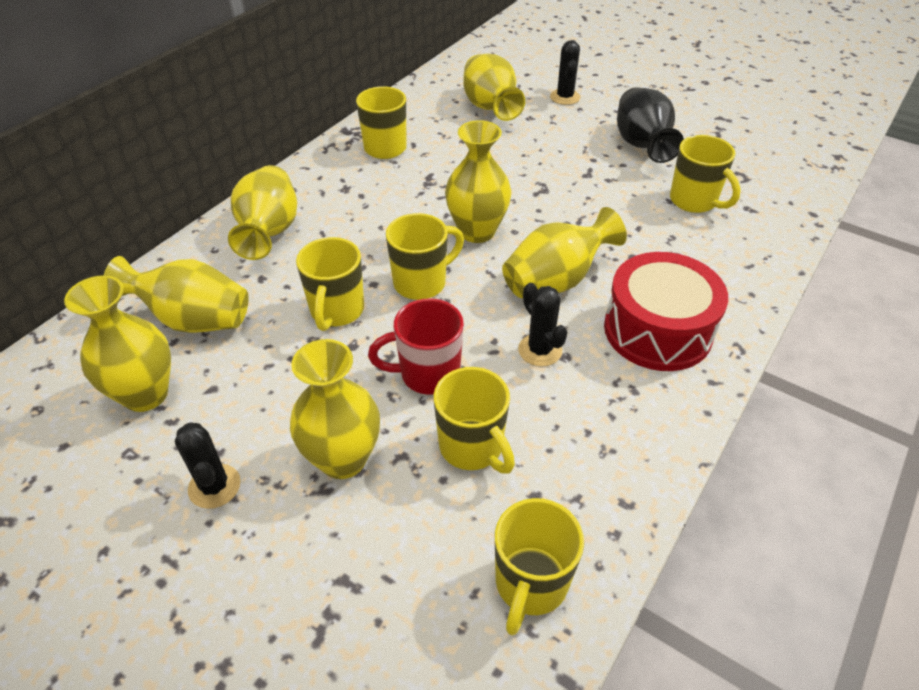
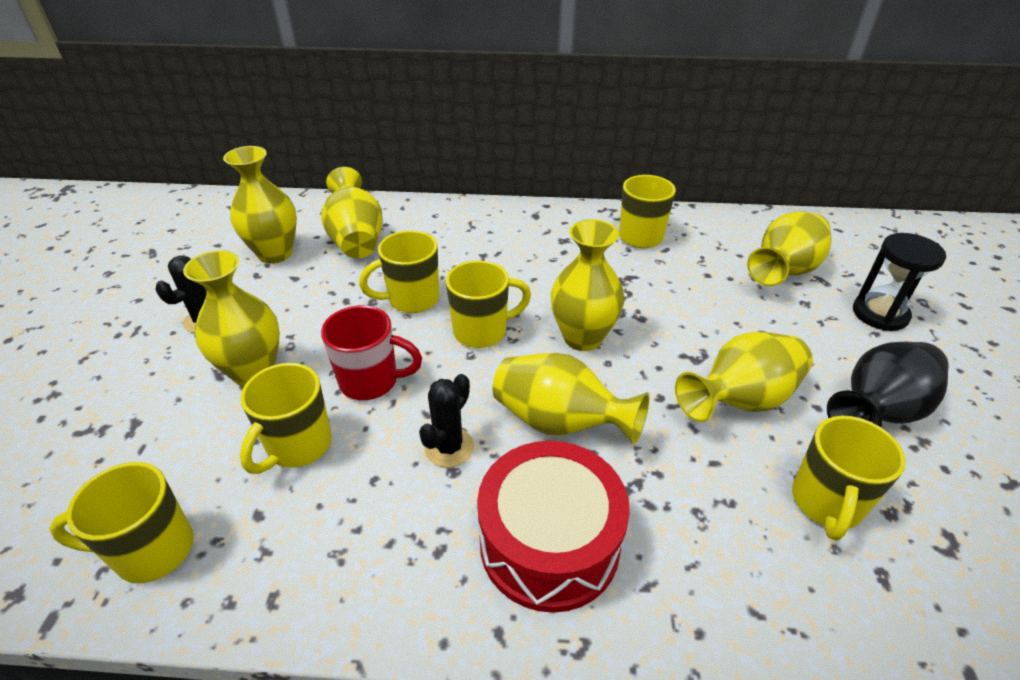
camera: 60 degrees right, 5 degrees down
yellow vase [228,165,297,260] -> yellow vase moved to [675,332,813,422]
red mug [368,298,464,395] -> red mug turned 135 degrees clockwise [321,305,422,400]
yellow mug [386,213,464,300] -> yellow mug turned 45 degrees counterclockwise [446,260,531,348]
black cactus [550,40,580,105] -> black hourglass [853,233,946,331]

